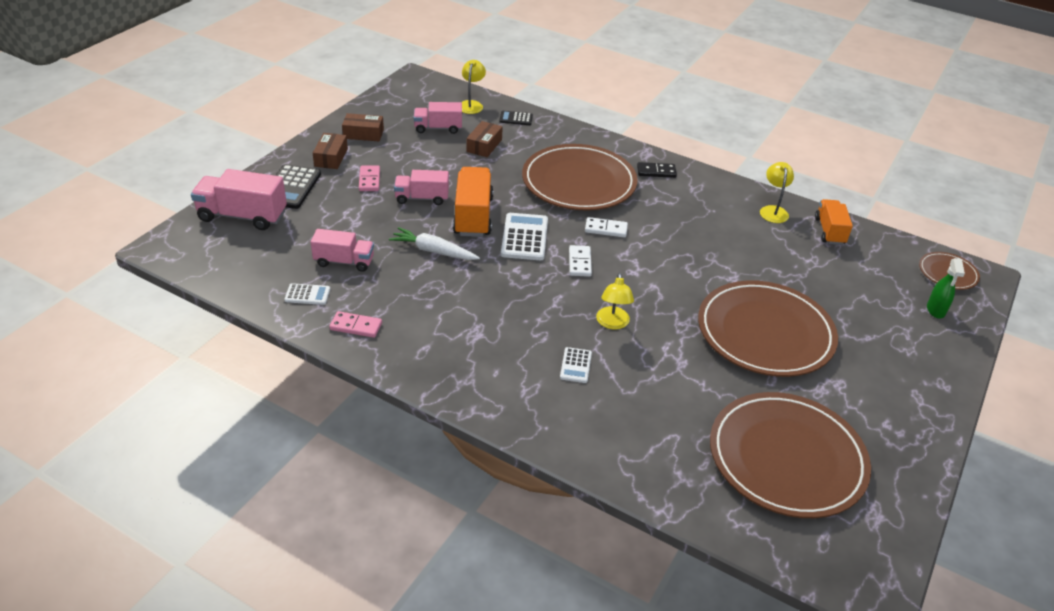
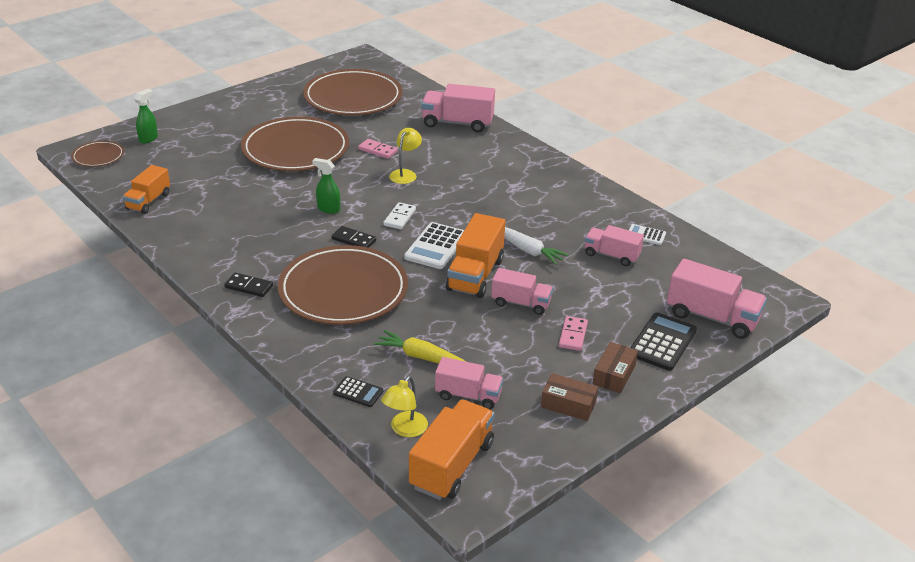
camera: 160 degrees left, 5 degrees down
pink domino [329,311,382,338] -> pink domino moved to [358,139,398,159]
brown box [466,121,503,157] -> yellow carrot [374,330,466,364]
white calculator [560,347,592,383] -> none
white domino [585,217,628,238] -> black domino [331,226,376,248]
yellow lamp [760,162,794,223] -> none
none -> green spray bottle [312,158,340,214]
none -> orange truck [409,399,494,500]
none -> pink truck [421,84,495,133]

